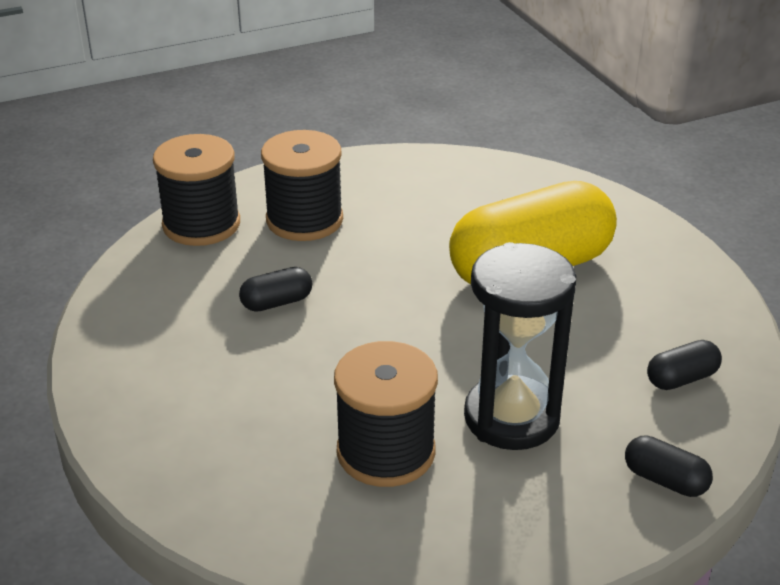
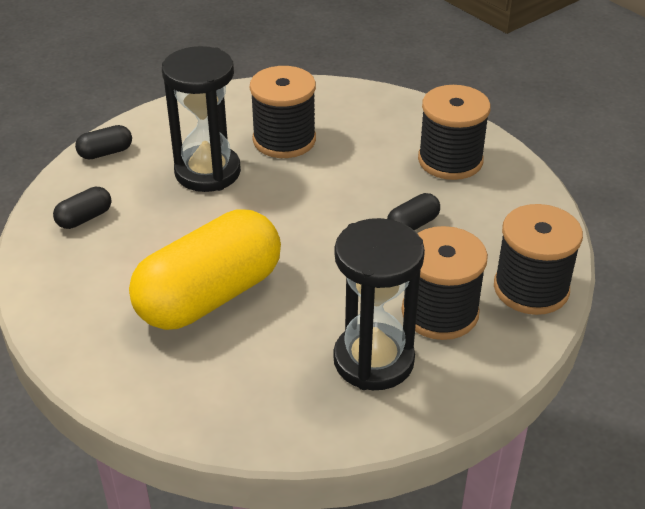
camera: 165 degrees right, 5 degrees up
black capsule [625,435,713,497] -> black capsule turned 45 degrees counterclockwise [75,125,132,159]
none -> black hourglass [333,218,425,390]
none -> black spool [418,85,491,180]

